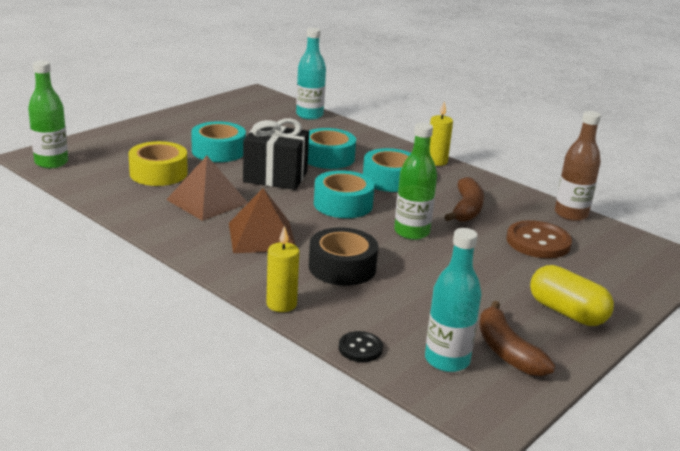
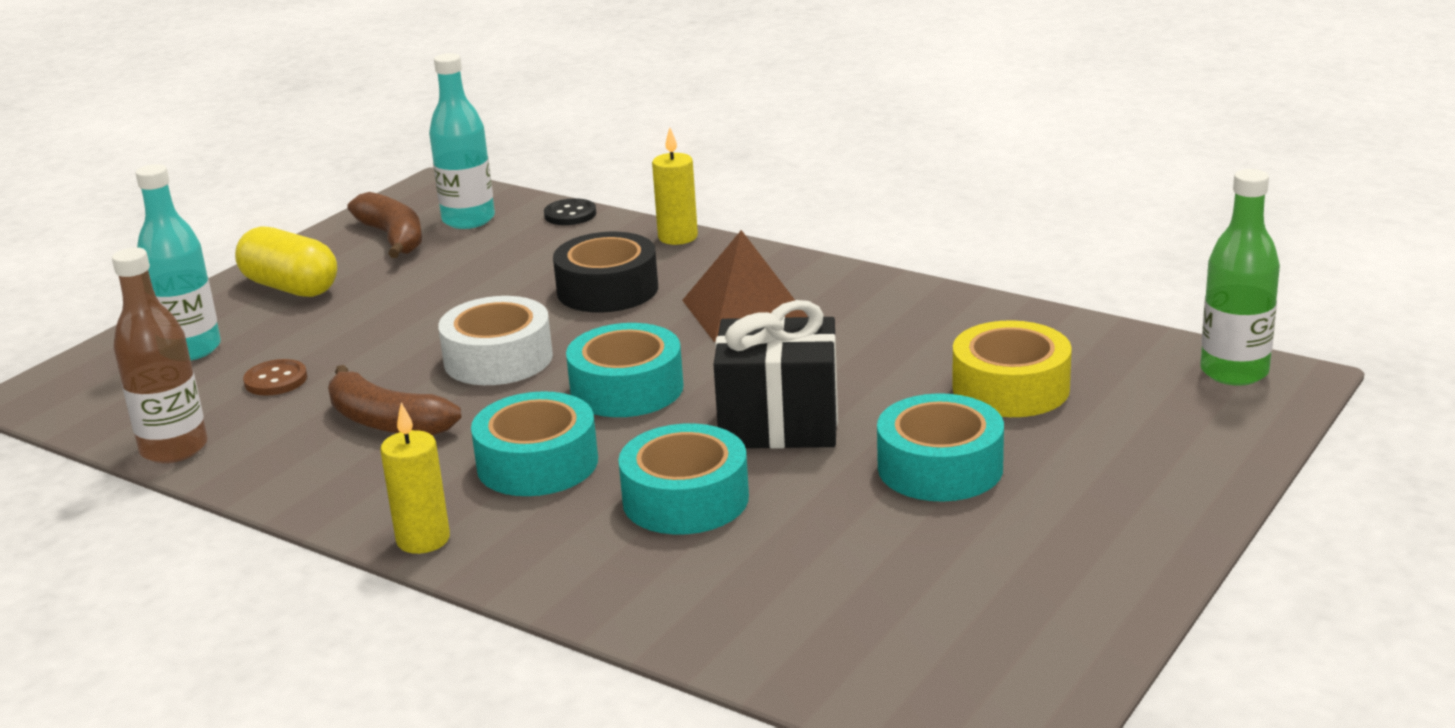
camera: 175 degrees right, 0 degrees up
brown pyramid [166,156,248,221] -> none
turquoise bottle [296,28,326,120] -> turquoise bottle moved to [136,164,221,360]
green bottle [394,123,437,240] -> white tape [438,296,553,385]
brown banana [444,177,484,222] -> brown banana turned 60 degrees counterclockwise [328,365,462,436]
brown button [507,220,572,258] -> brown button [243,359,307,396], size x0.55

